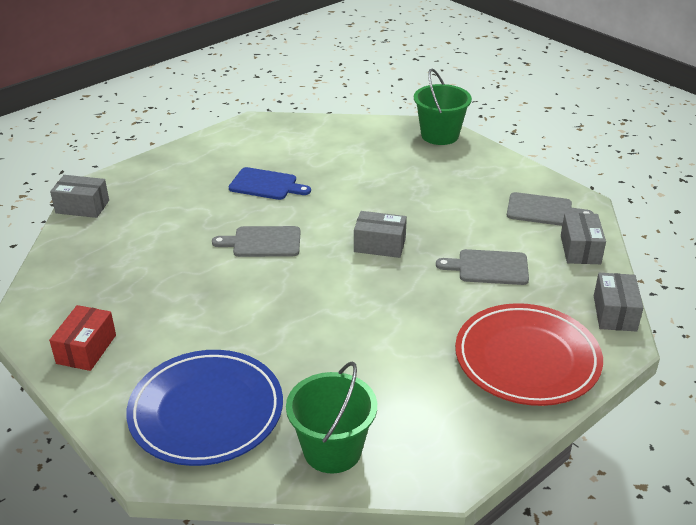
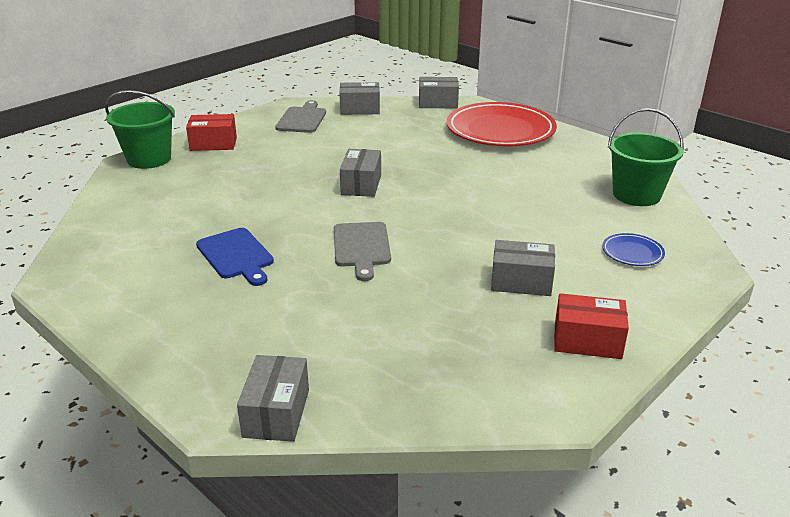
camera: 95 degrees left, 5 degrees down
blue plate [126,350,283,466] -> blue plate [602,233,665,266], size x0.42
blue cutting board [229,167,311,200] -> blue cutting board turned 135 degrees clockwise [196,228,274,286]
grey cutting board [436,249,529,285] -> none
none -> red box [186,114,237,151]
none -> grey box [491,240,555,296]

